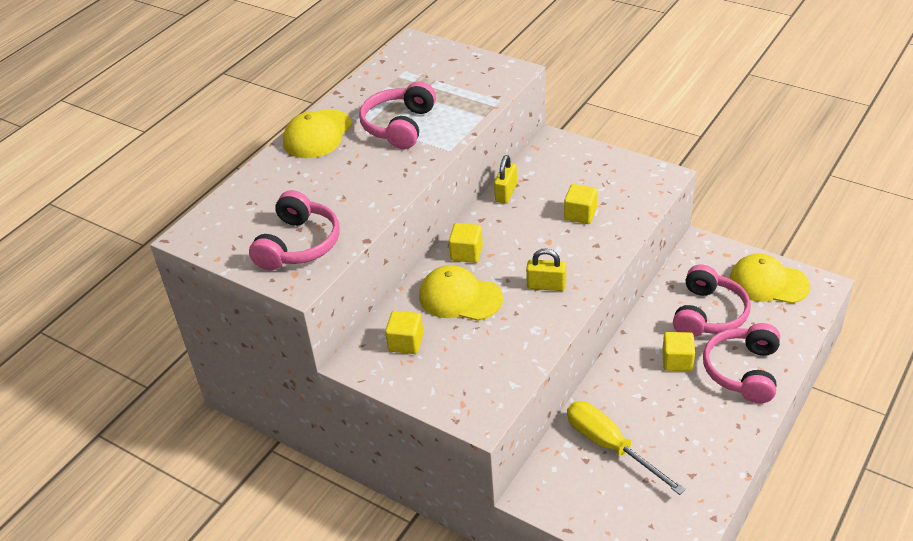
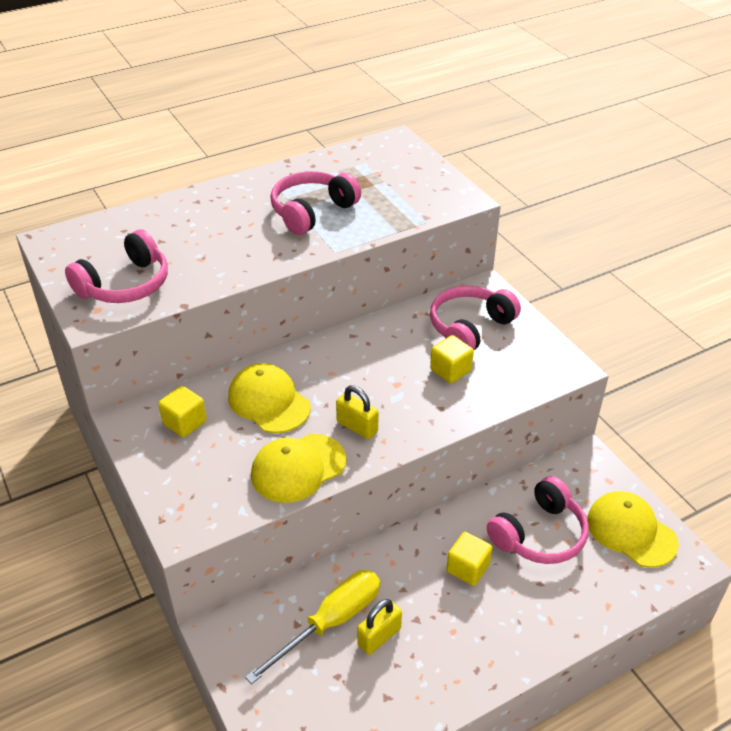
camera: 25 degrees right, 0 degrees up
yellow cap [283,109,352,158] -> yellow cap moved to [251,434,346,503]
yellow cube [449,223,483,263] -> none
yellow padlock [494,155,517,204] -> yellow padlock moved to [357,599,402,655]
yellow screwdriver [567,401,686,495] -> yellow screwdriver turned 60 degrees clockwise [245,570,380,684]
pink headphones [703,323,780,403] -> pink headphones moved to [430,286,521,350]

